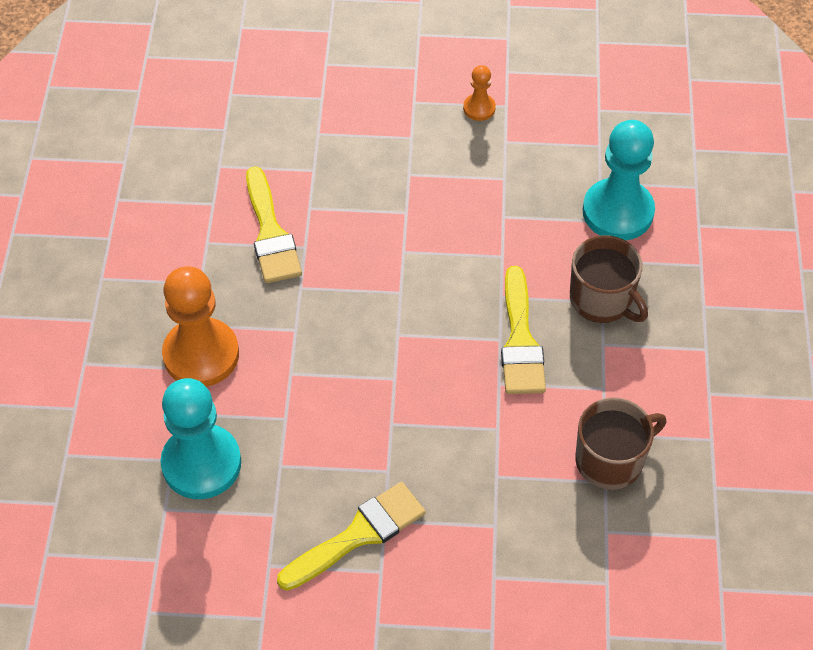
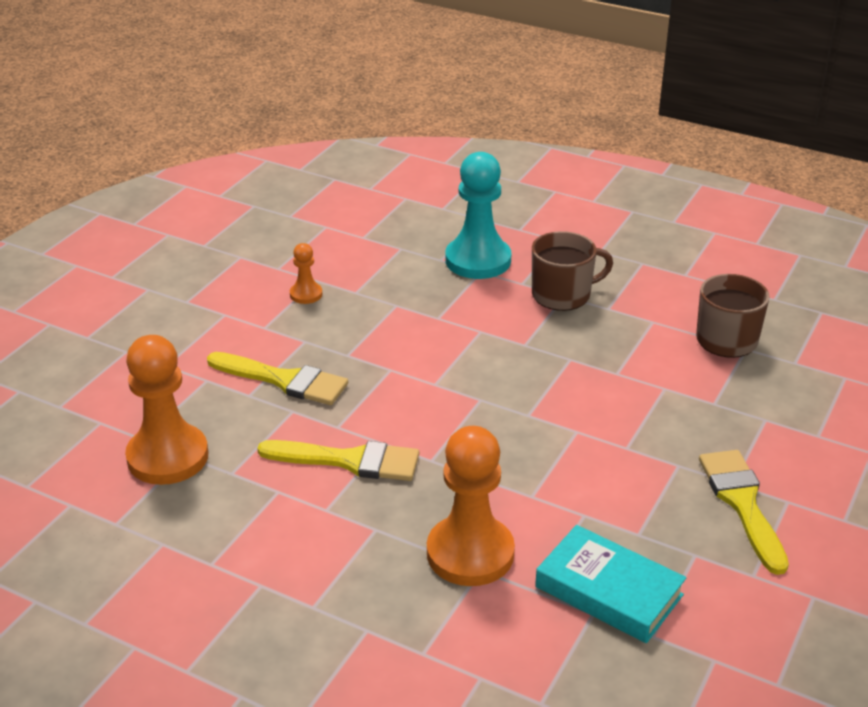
camera: 65 degrees left, 20 degrees down
turquoise pawn [160,378,241,499] -> turquoise book [535,525,686,643]
yellow brush [501,266,546,394] -> yellow brush moved to [207,352,348,405]
none -> orange pawn [125,335,208,485]

